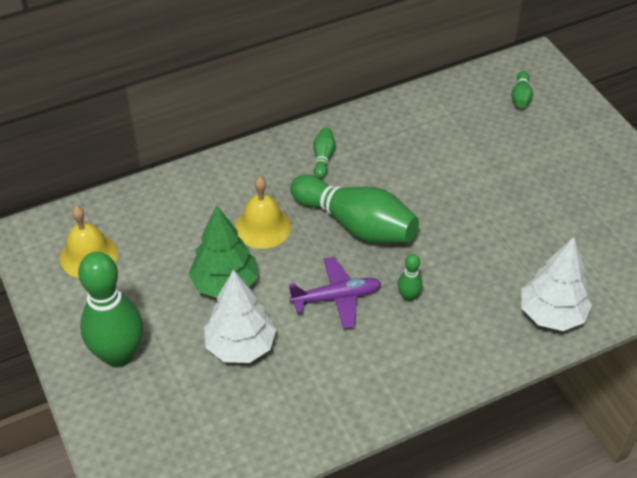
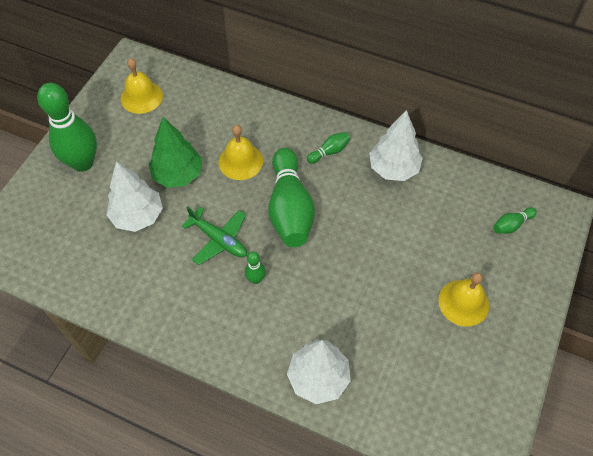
camera: 50 degrees right, 10 degrees up
purple plane [289,257,382,329] -> green plane [182,206,247,265]
none -> white tree [369,110,423,181]
none -> yellow bell [438,272,489,327]

